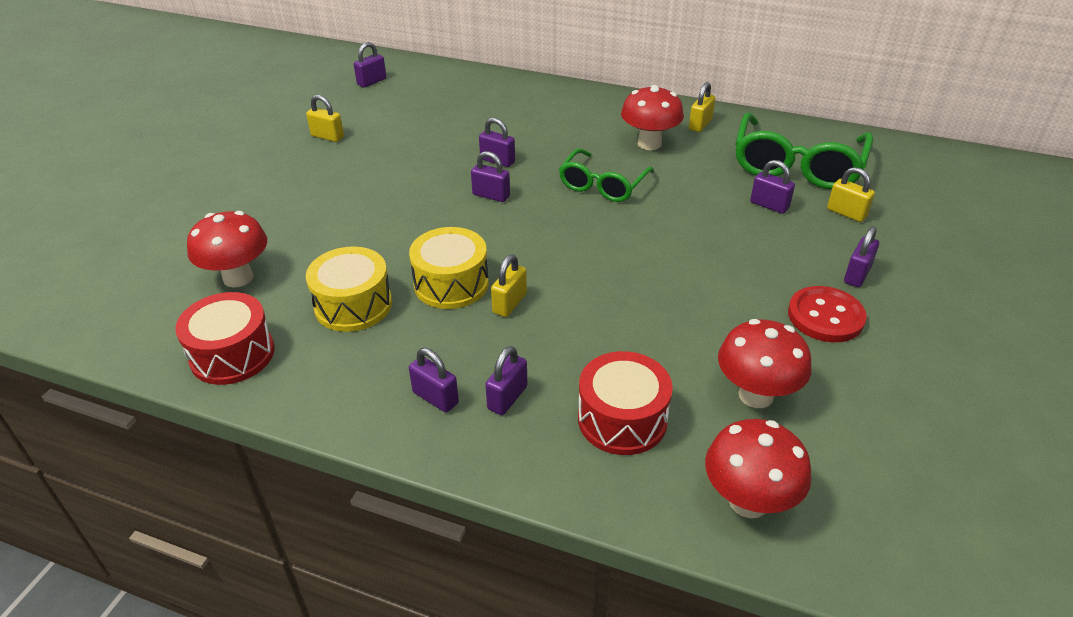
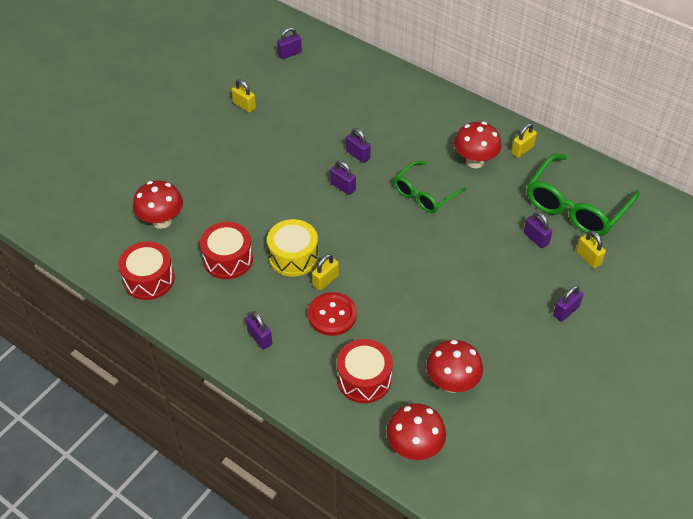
camera: 15 degrees right, 10 degrees up
yellow drum [306,246,392,332] -> red drum [200,222,253,279]
purple padlock [485,346,528,415] -> none
red button [788,286,867,342] -> red button moved to [308,292,357,336]

